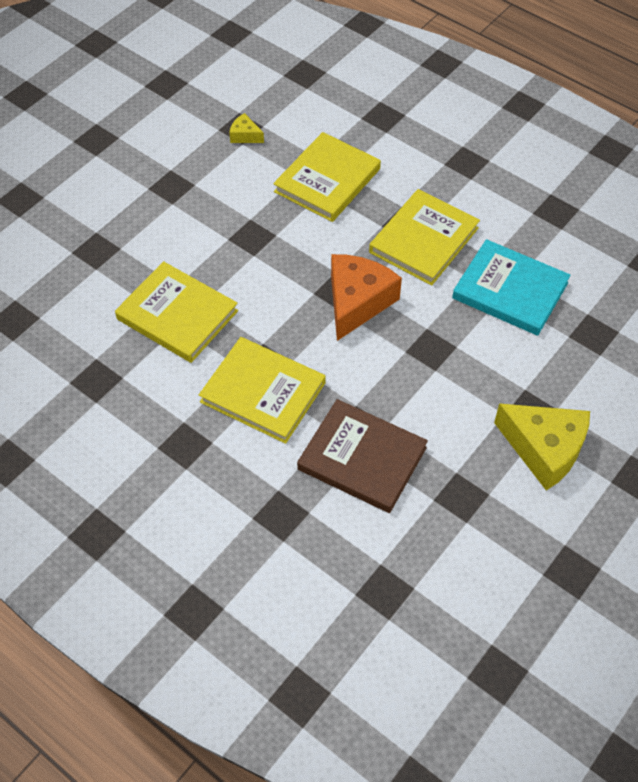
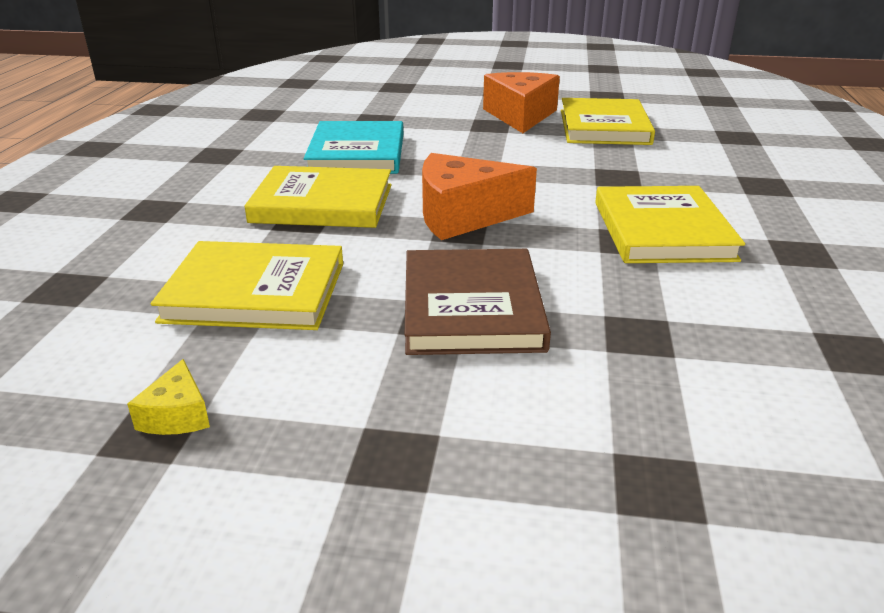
camera: 120 degrees left, 25 degrees down
yellow book [115,261,238,363] -> yellow book moved to [561,98,655,145]
brown book [297,399,428,513] -> brown book moved to [405,249,551,355]
yellow cheese [494,403,590,491] -> orange cheese [483,72,560,133]

